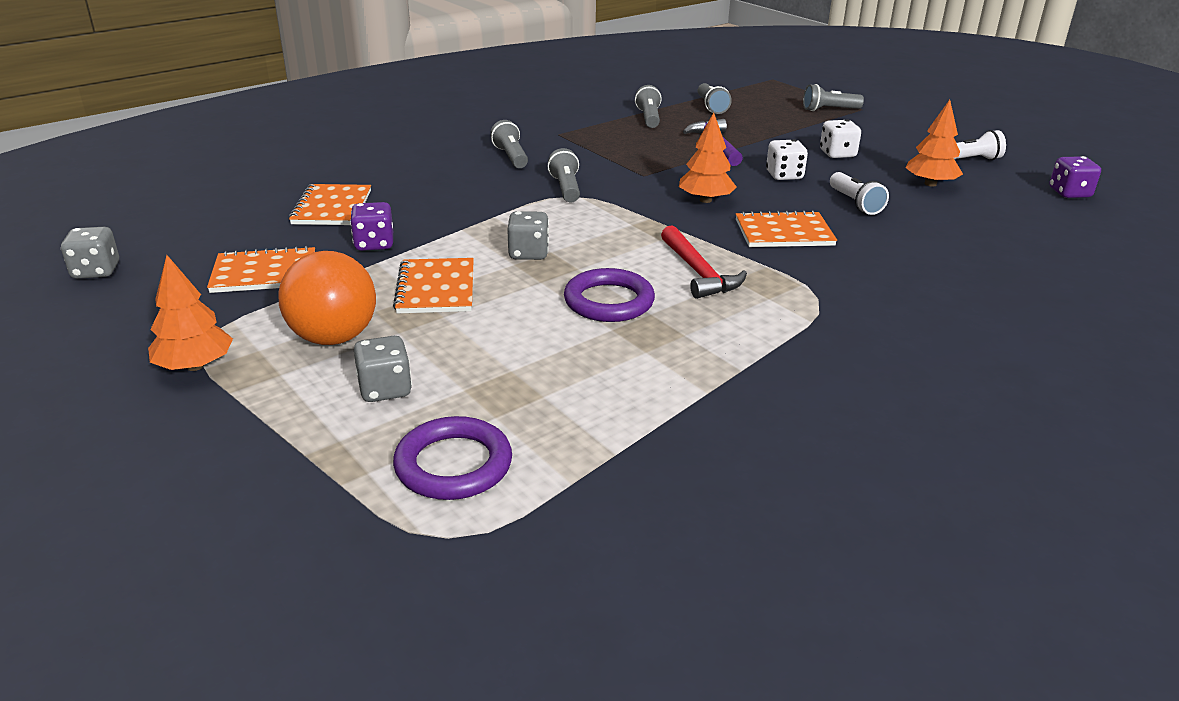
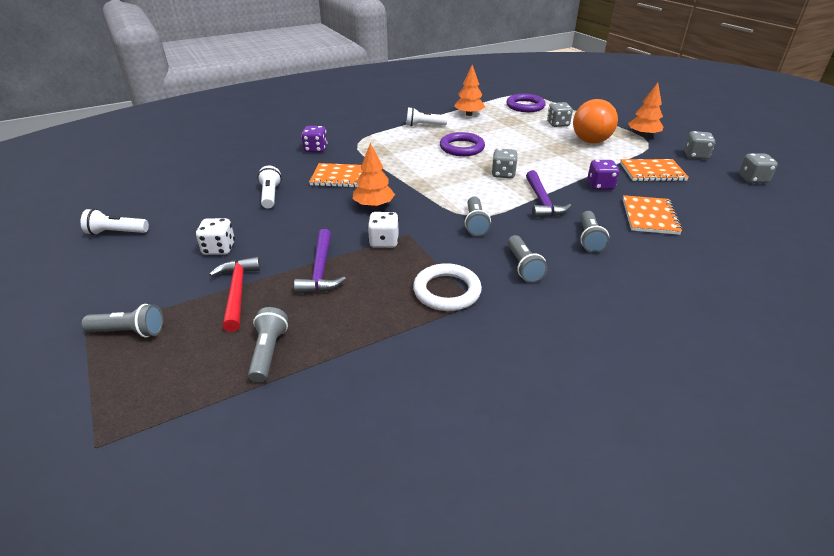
camera: 170 degrees left, 5 degrees up
orange notebook [393,258,474,313] -> none
grey flashlight [635,85,662,128] -> grey flashlight moved to [580,211,609,253]
red hammer [661,225,747,299] -> red hammer moved to [209,257,261,332]
white dice [766,139,808,180] -> white dice moved to [368,212,399,248]
orange tree [905,100,963,187] -> orange tree moved to [454,65,485,116]
purple dice [1050,156,1101,198] -> purple dice moved to [301,126,327,153]
none -> white flashlight [406,107,448,127]
none -> white ring [413,263,482,311]
none -> purple hammer [526,170,571,218]
none -> grey dice [684,131,715,159]

